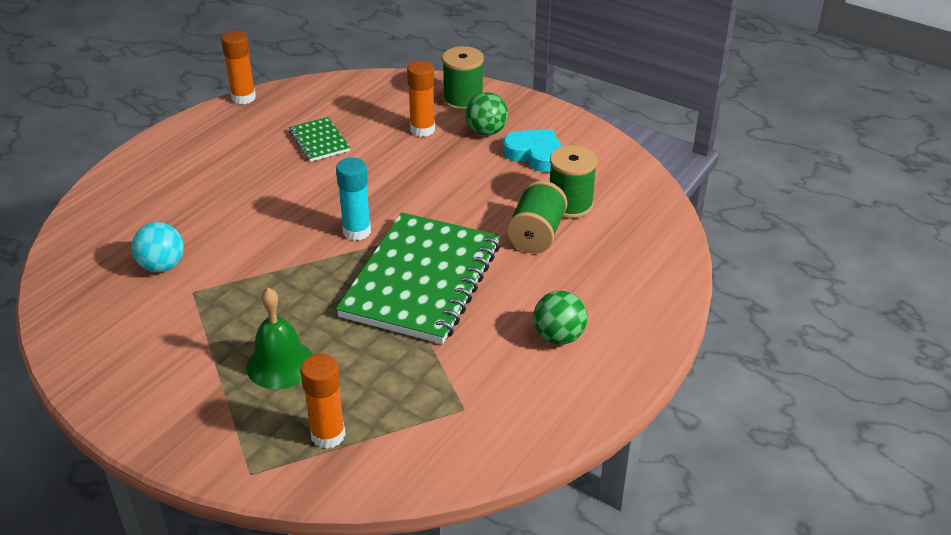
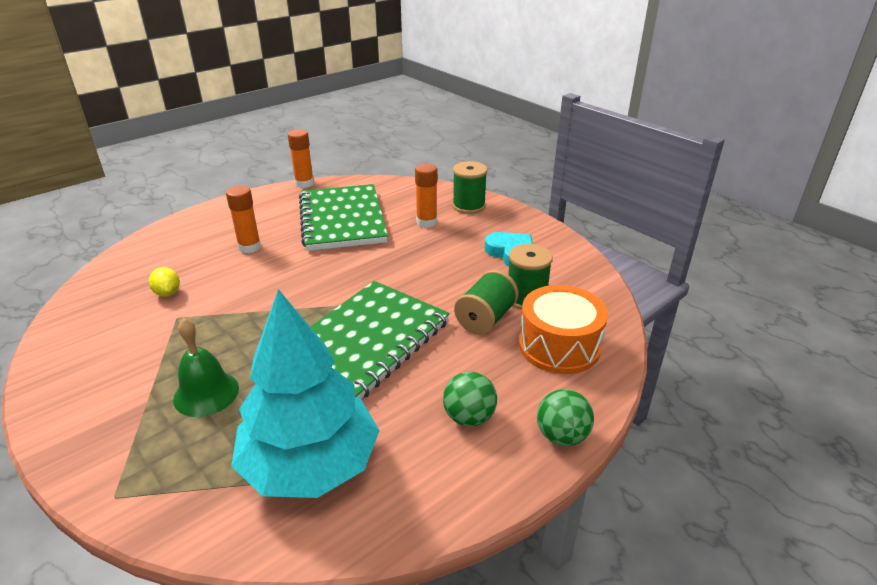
camera: 15 degrees right, 5 degrees down
turquoise ball [131,222,184,272] -> yellow lemon [149,267,180,297]
green notebook [289,117,350,162] -> green notebook [299,184,388,251], size x2.23
orange glue stick [300,354,345,449] -> orange glue stick moved to [226,185,261,253]
turquoise glue stick [336,158,371,241] -> none
green ball [465,92,508,136] -> green ball moved to [537,389,594,446]
none -> turquoise tree [231,289,380,498]
none -> orange drum [519,285,608,374]

